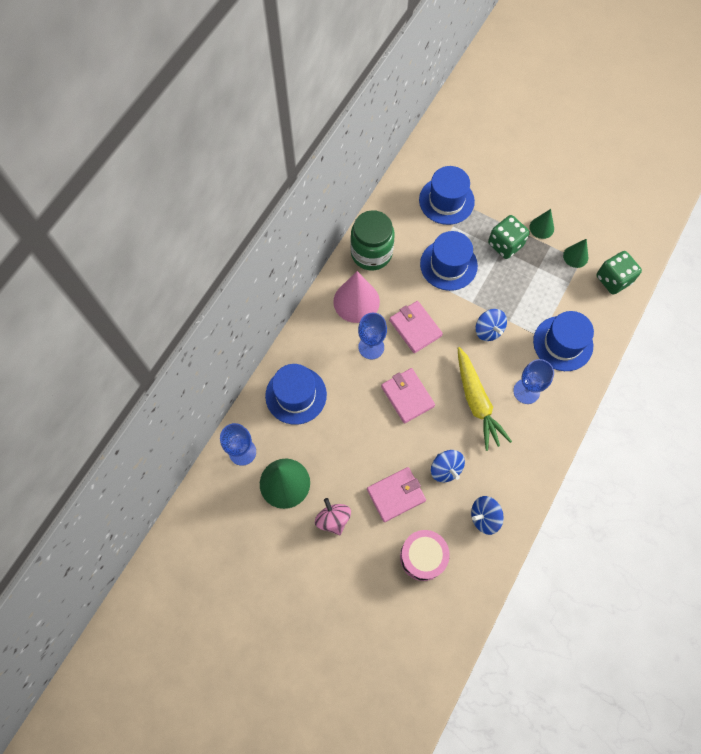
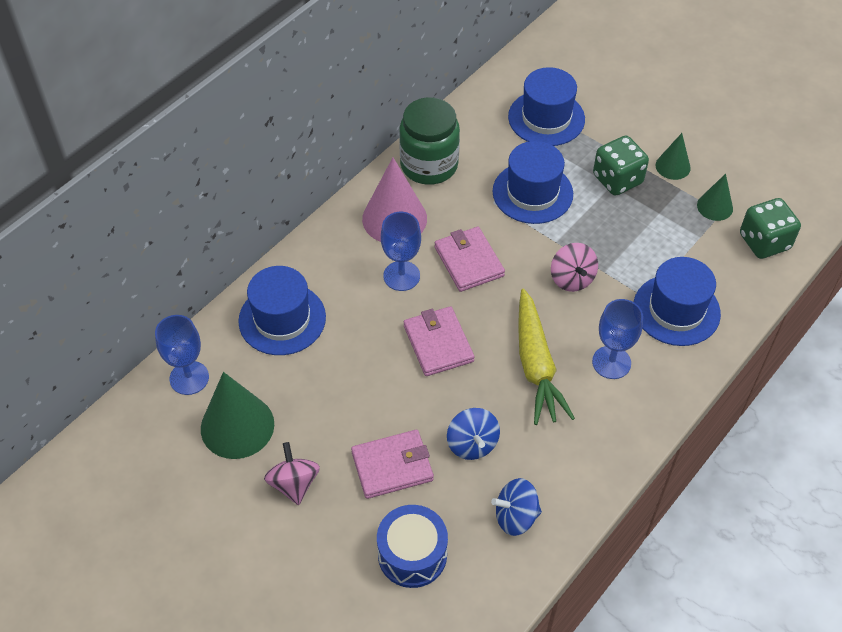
camera: 10 degrees right, 15 degrees down
pink drum [400,530,450,581] -> blue drum [377,505,448,588]
blue spinning top [475,309,507,341] -> pink spinning top [551,243,598,292]

